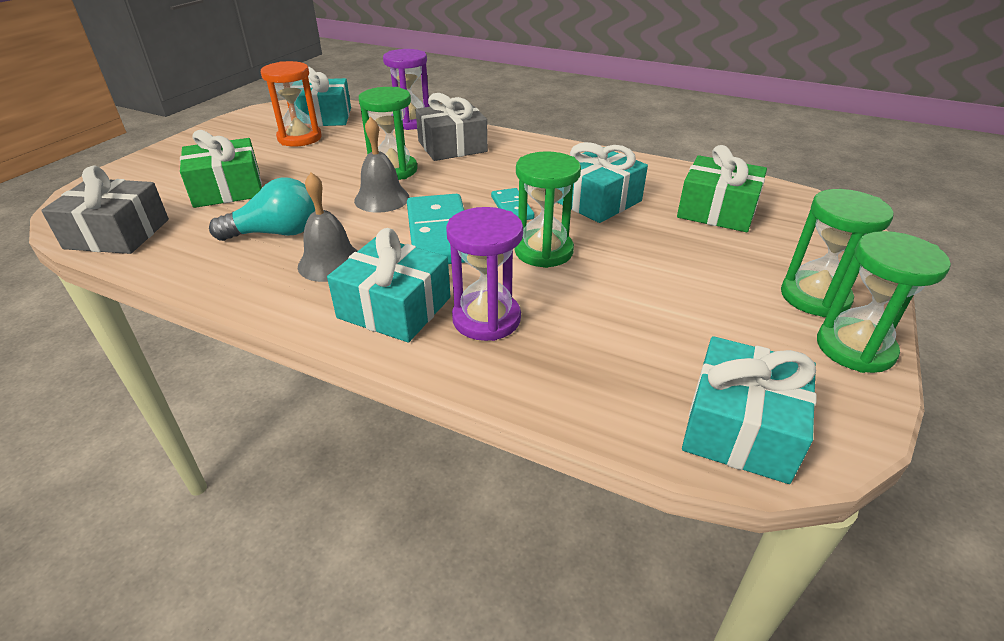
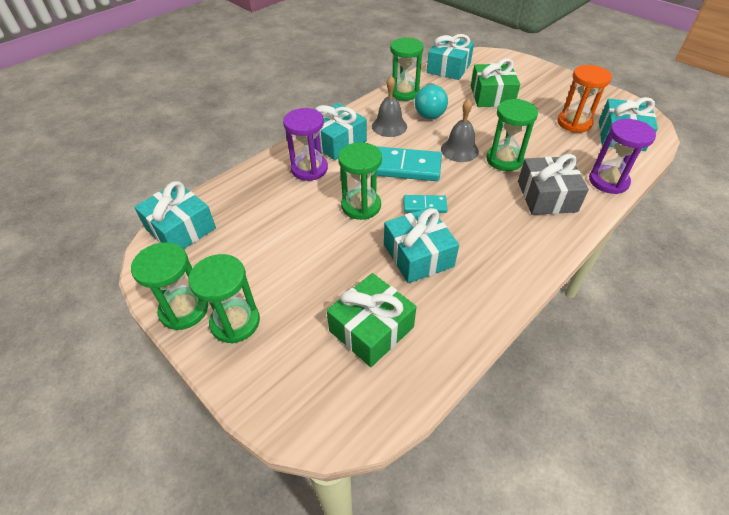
camera: 110 degrees right, 10 degrees up
grey gift [41,166,169,254] -> turquoise gift [427,34,474,80]
none -> green hourglass [390,37,424,101]

